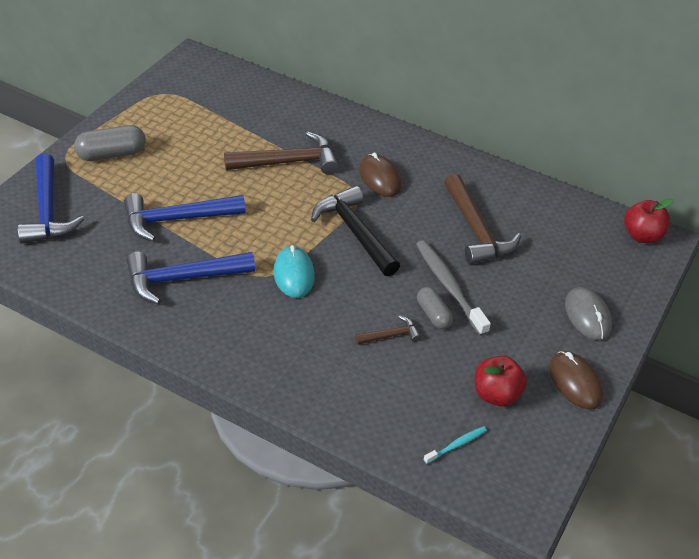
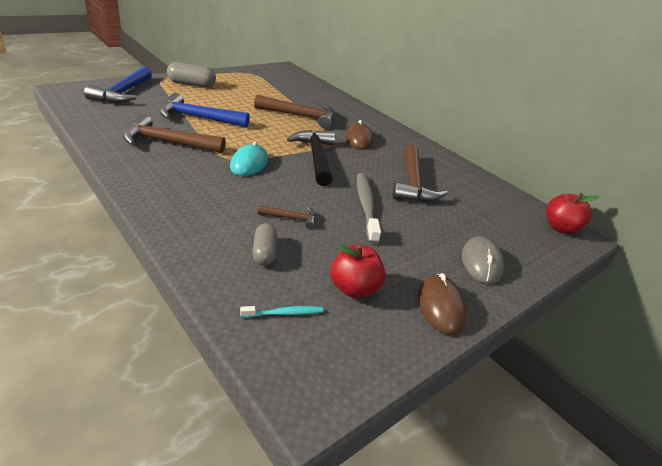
camera: 20 degrees right, 10 degrees down
blue hammer [127,252,255,305] -> brown hammer [123,114,226,153]
grey capsule [417,287,453,329] -> grey capsule moved to [252,223,277,266]

